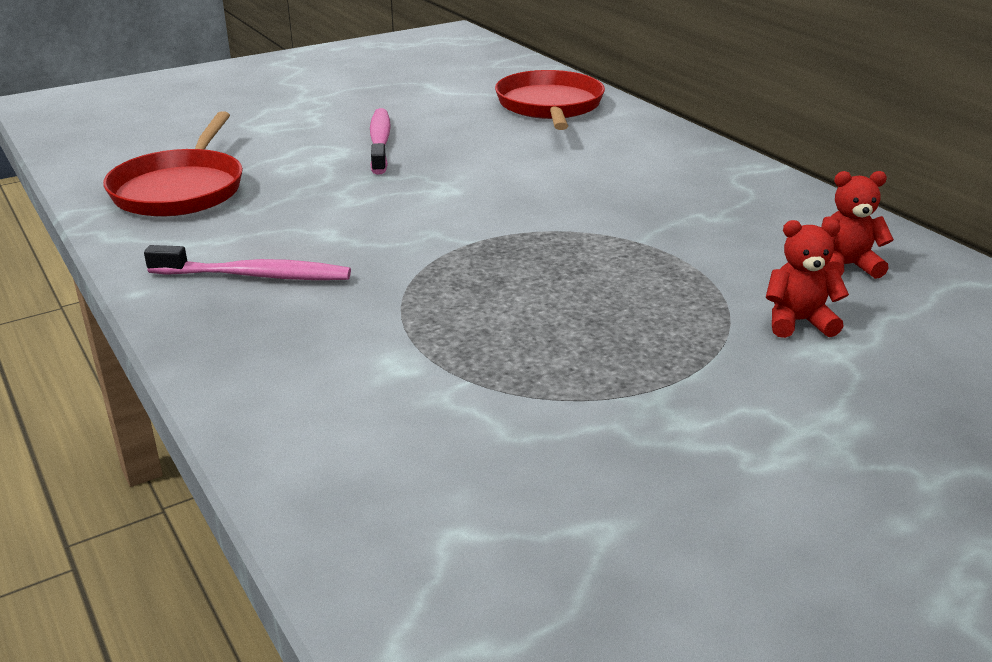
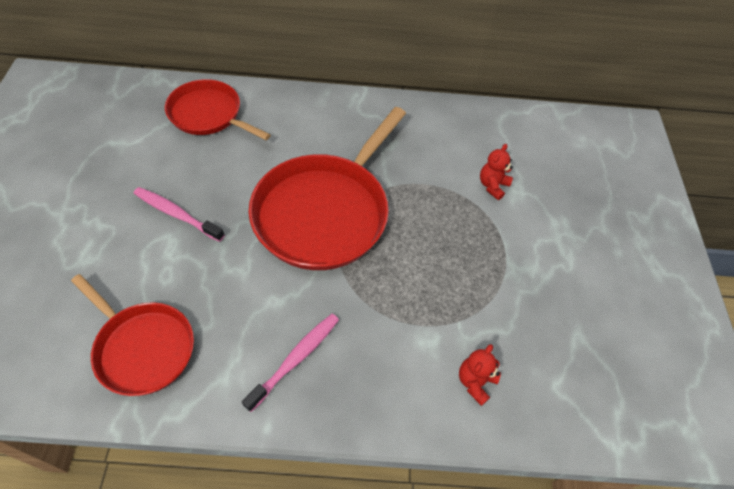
camera: 60 degrees left, 25 degrees up
red teddy bear [821,171,894,279] -> red teddy bear moved to [459,344,501,406]
none -> red pan [249,107,406,270]

